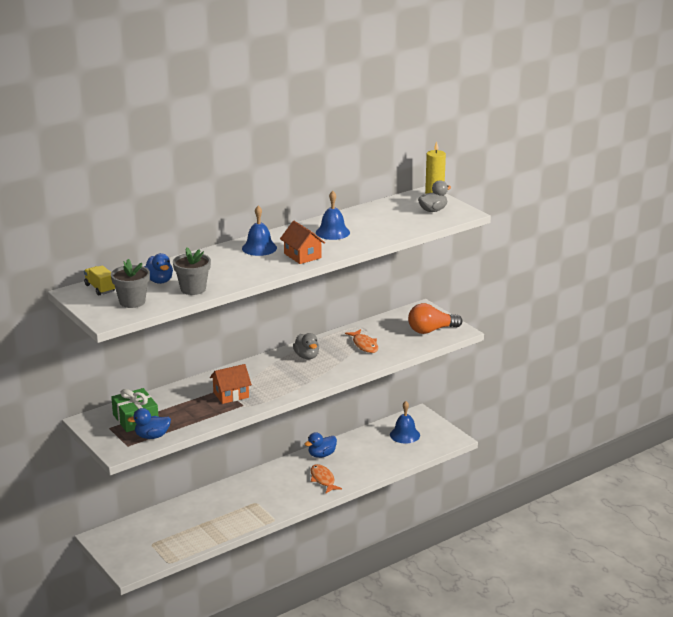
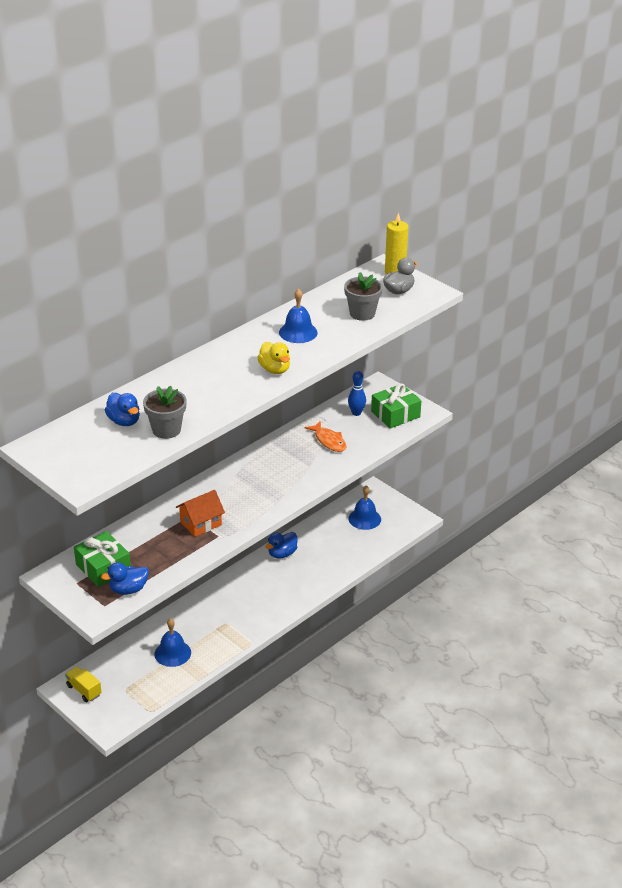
camera: 10 degrees left, 10 degrees up
yellow truck [84,265,115,296] -> yellow truck moved to [65,667,102,702]
grey flower pot [111,259,150,308] -> grey flower pot moved to [344,272,383,321]
blue bell [242,205,277,256] -> blue bell moved to [155,618,191,667]
orange house [280,221,325,264] -> yellow duck [257,342,290,374]
grey duck [293,333,319,359] -> none
orange fish [311,464,342,493] -> none
orange light bulb [408,303,462,334] -> green gift [371,383,422,429]
none -> blue bowling pin [348,371,366,416]

